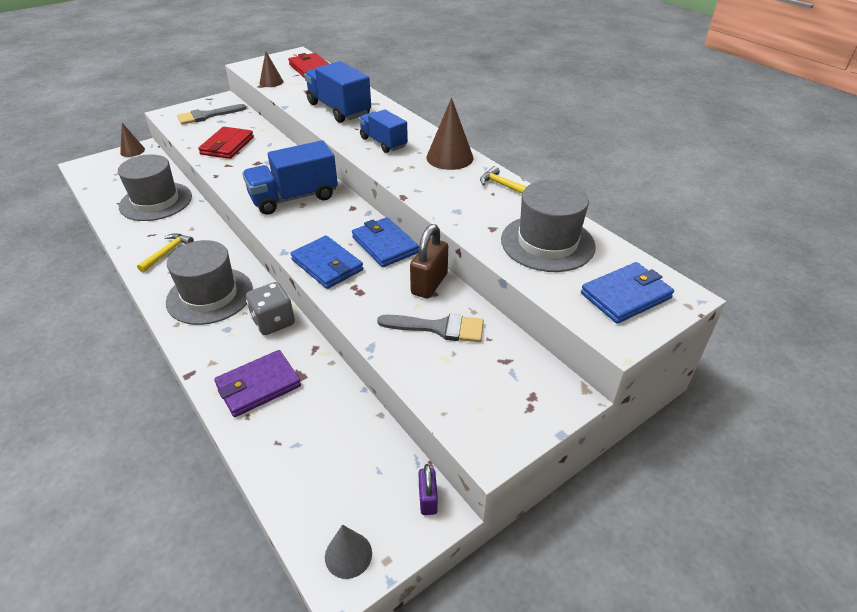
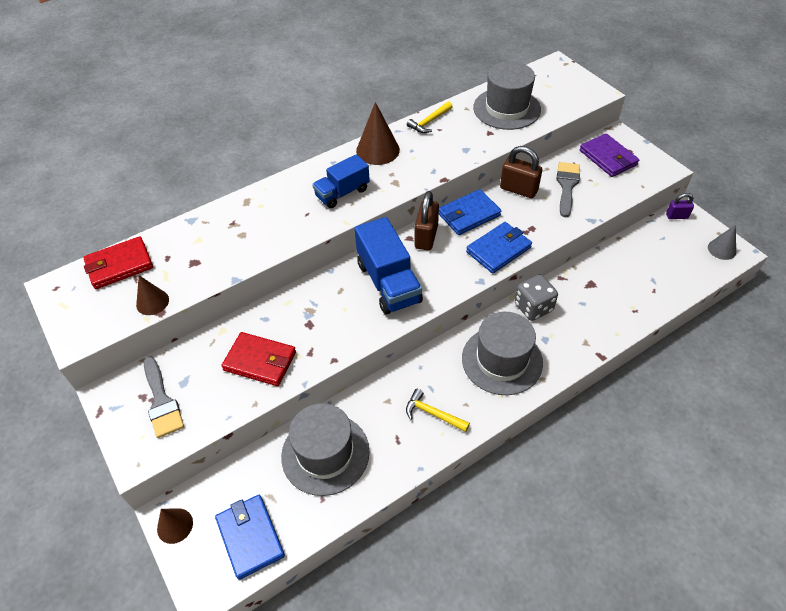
camera: 85 degrees left, 10 degrees up
purple wallet [214,350,301,417] -> purple wallet moved to [580,133,639,177]
blue truck [304,61,371,123] -> none
blue wallet [581,262,674,324] -> blue wallet moved to [215,495,285,580]
none -> brown padlock [415,191,439,250]

